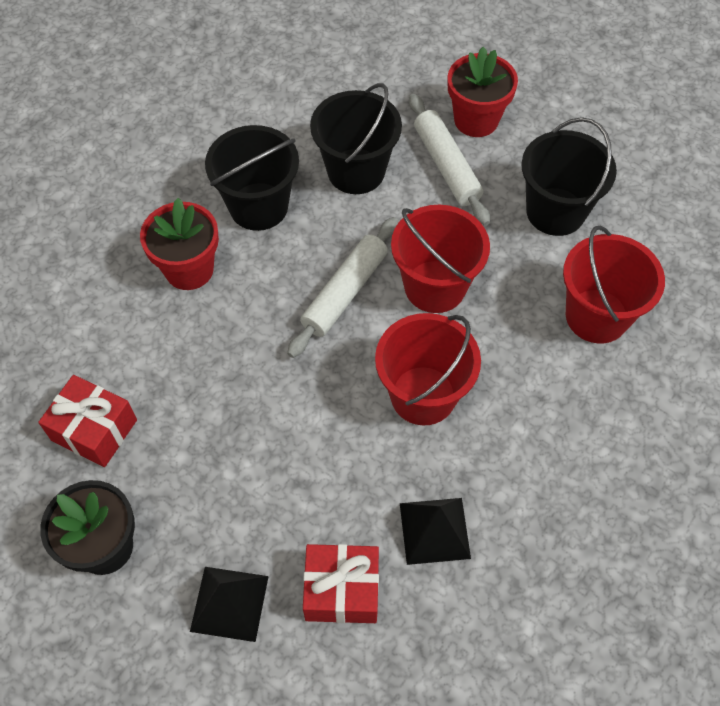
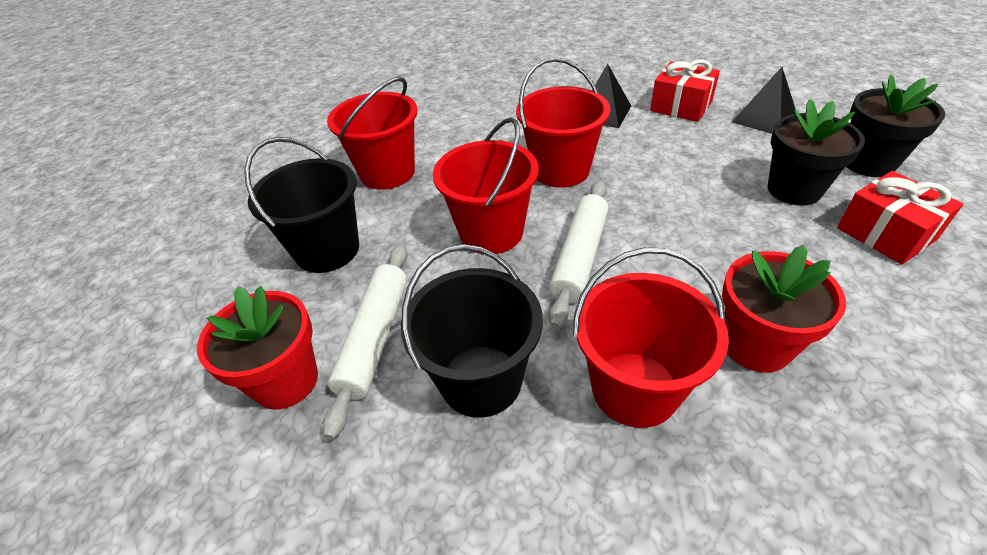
camera: 145 degrees left, 15 degrees down
black bucket [205,125,299,231] -> red bucket [573,247,729,428]
white rolling pin [287,217,398,358] -> white rolling pin turned 45 degrees counterclockwise [549,181,609,329]
none -> black flower pot [768,99,865,206]

